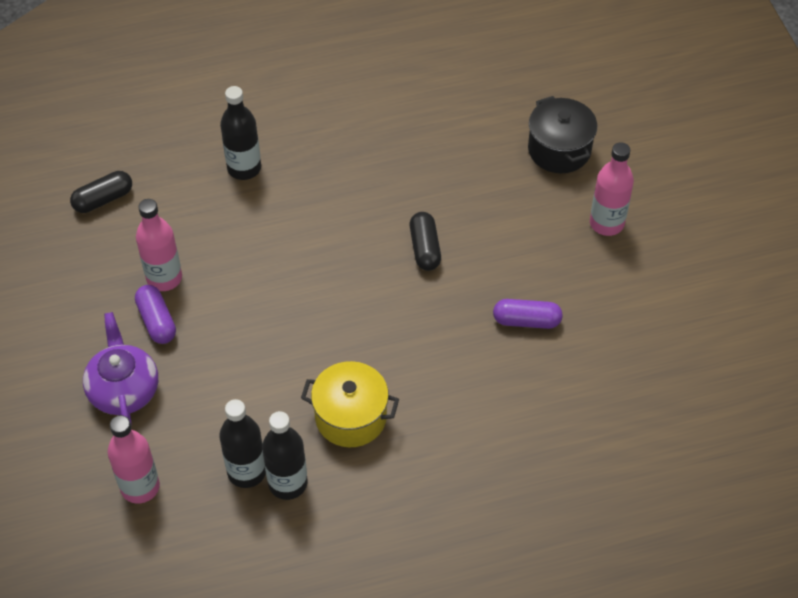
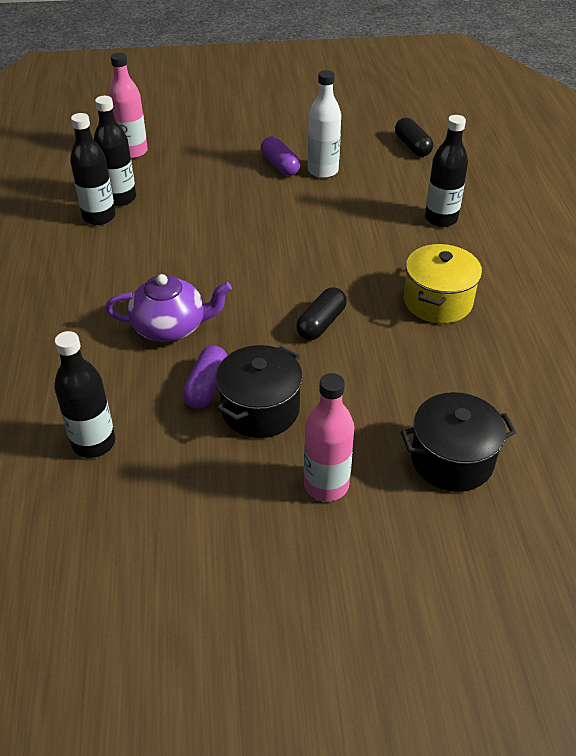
camera: 100 degrees right, 10 degrees down
purple teapot [83,312,158,423] -> purple teapot moved to [106,274,232,342]
purple capsule [135,285,176,344] -> purple capsule turned 75 degrees clockwise [261,136,300,176]
pink bottle [136,199,182,291] -> white bottle [308,70,341,178]
yellow pot [301,361,399,447] -> yellow pot moved to [404,244,482,324]
black capsule [410,212,441,271] -> black capsule turned 60 degrees counterclockwise [296,287,347,340]
none -> black bottle [54,331,115,458]
none -> black pot [216,345,303,438]

